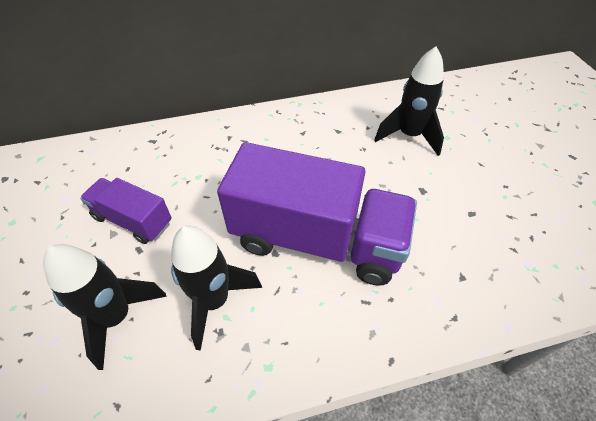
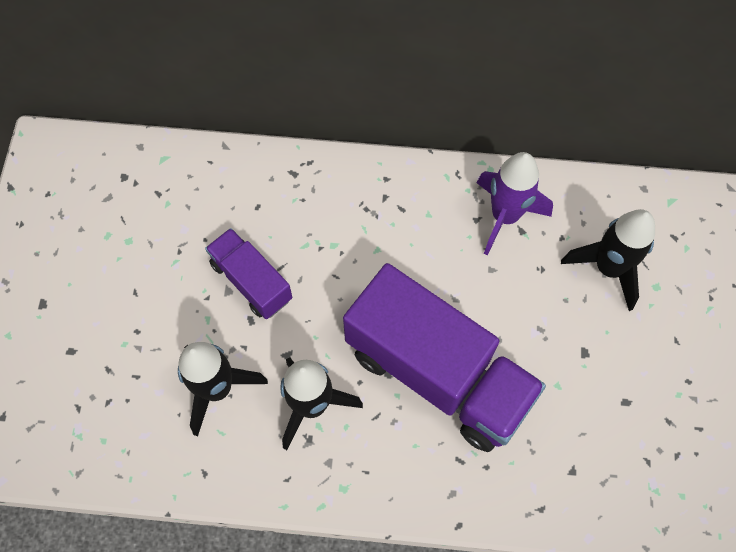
camera: 20 degrees right, 15 degrees up
none -> purple rocket [477,152,553,255]

